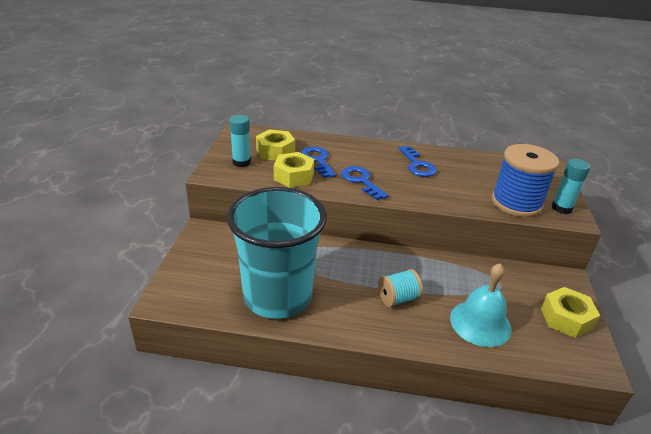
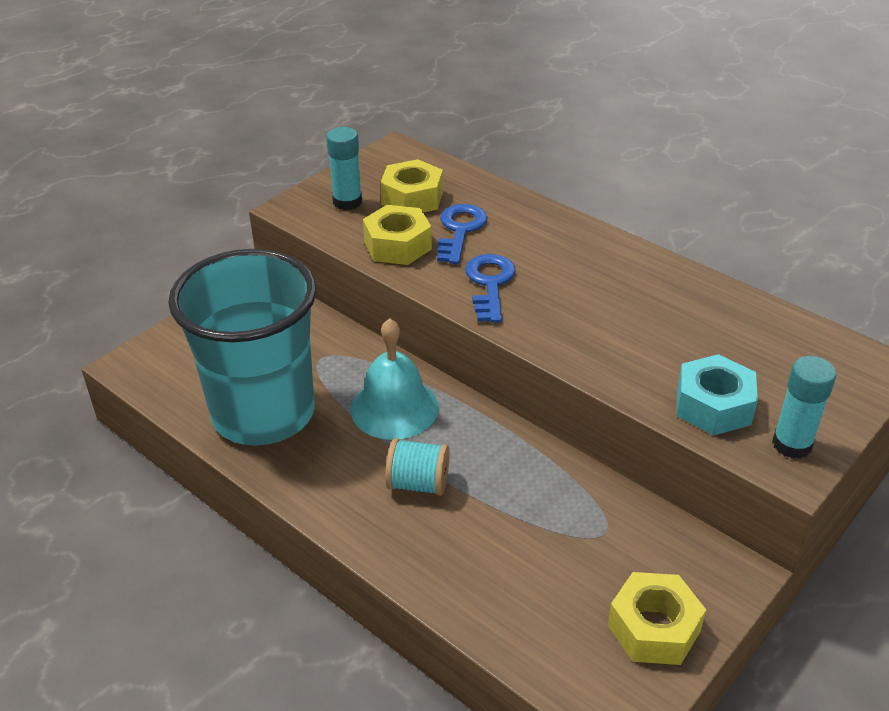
camera: 35 degrees right, 5 degrees up
blue key [399,146,437,177] -> none
turquoise bell [450,263,512,347] -> turquoise bell moved to [351,318,439,440]
blue spool [492,144,559,217] -> turquoise nut [677,354,758,435]

